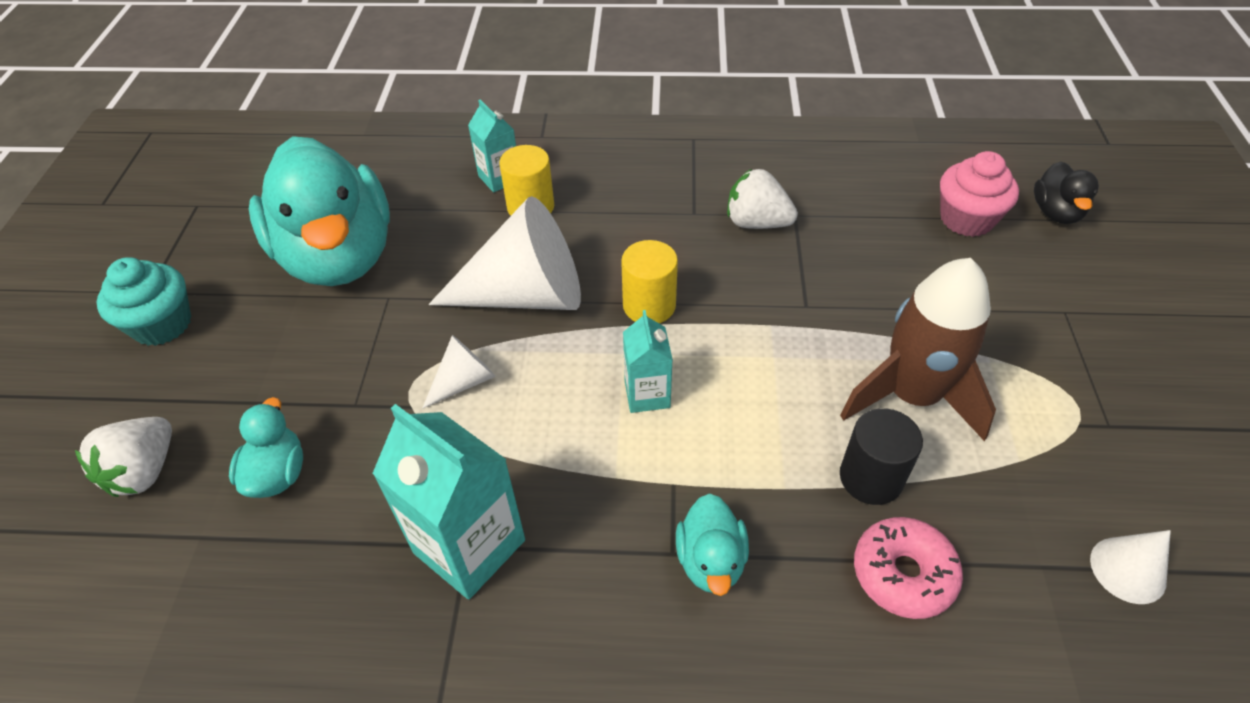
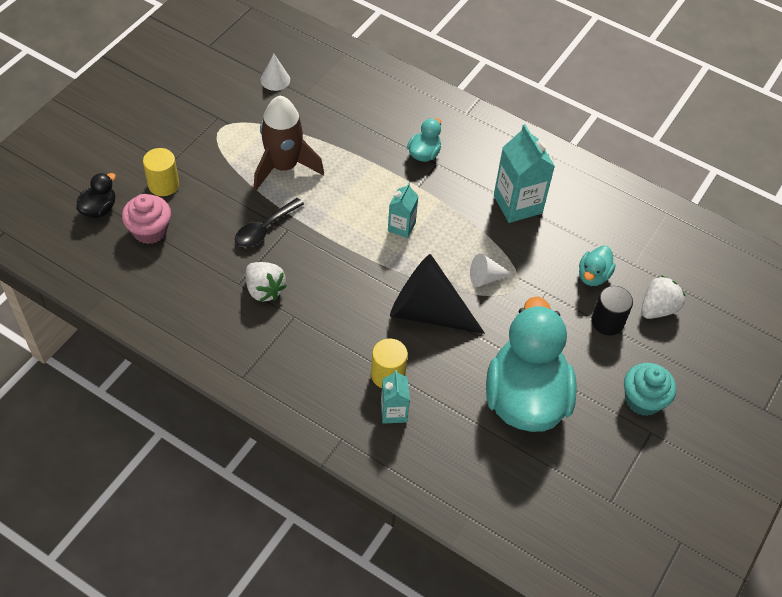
camera: 155 degrees left, 5 degrees up
white cone [429,196,581,310] -> black cone [390,254,485,334]
yellow cylinder [621,240,678,323] -> yellow cylinder moved to [143,148,179,196]
black cylinder [840,408,923,505] -> black cylinder moved to [592,286,633,335]
pink donut [854,517,963,619] -> none
none -> black spoon [235,198,304,247]

